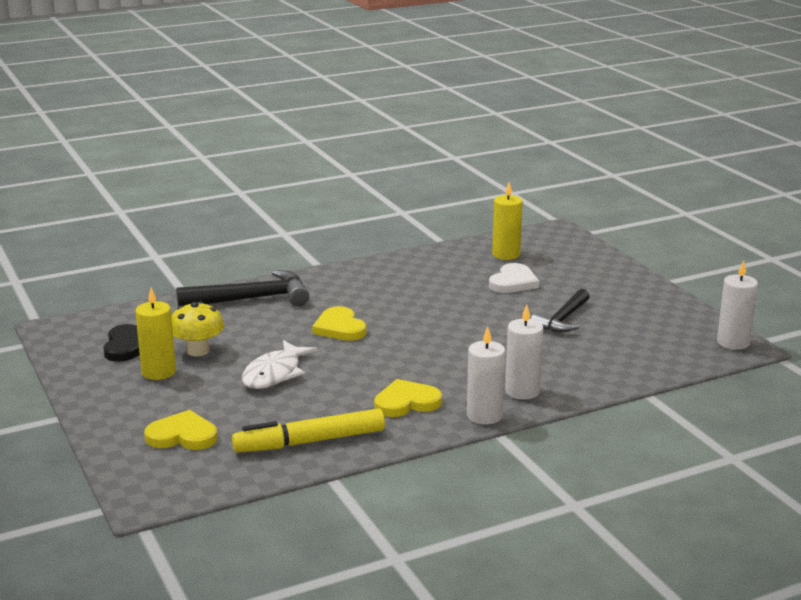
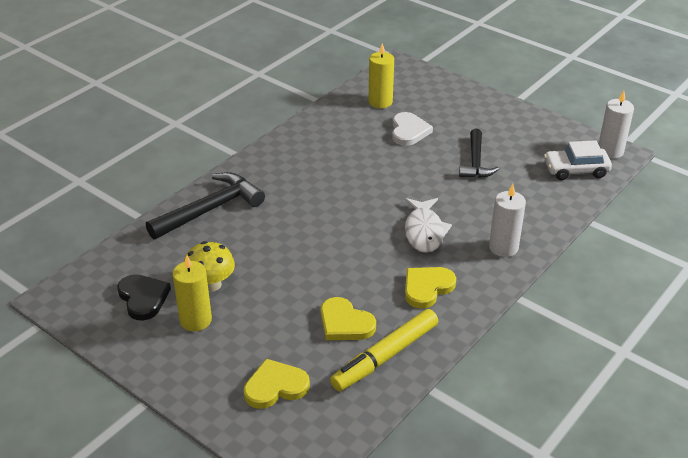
camera: 25 degrees left, 15 degrees up
white fish [242,340,318,389] -> white fish moved to [405,198,452,253]
yellow heart [312,306,367,341] -> yellow heart moved to [321,297,376,340]
white candle [467,326,505,424] -> none
none -> white car [544,140,612,180]

